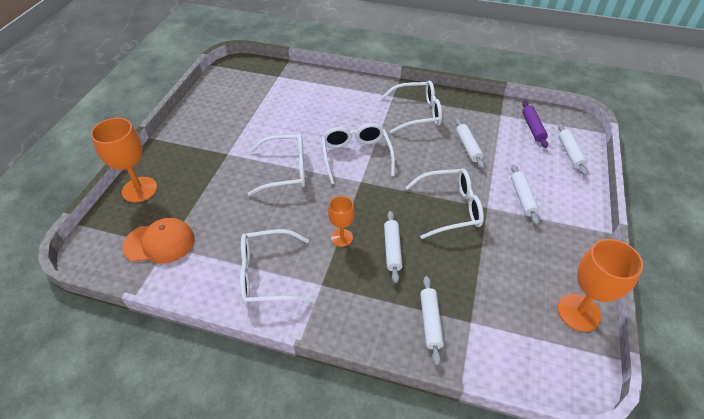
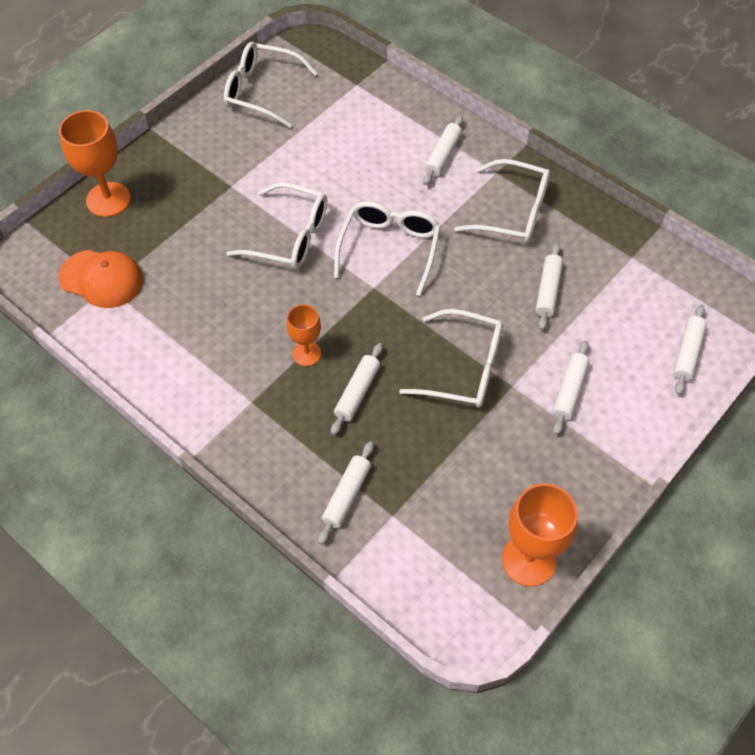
camera: 25 degrees right, 10 degrees up
white glasses [240,229,314,305] -> white glasses moved to [224,42,317,128]
purple rolling pin [522,101,548,148] -> none
none -> white rolling pin [423,115,463,185]

